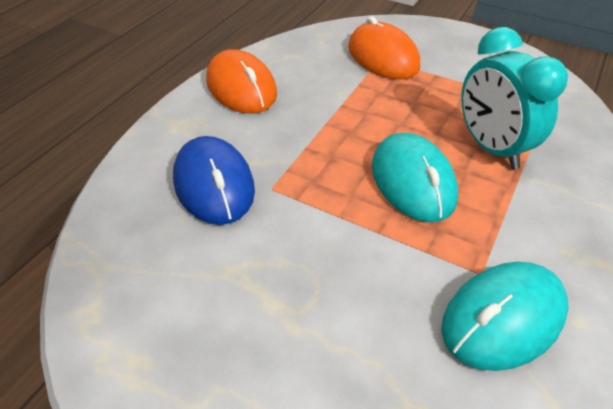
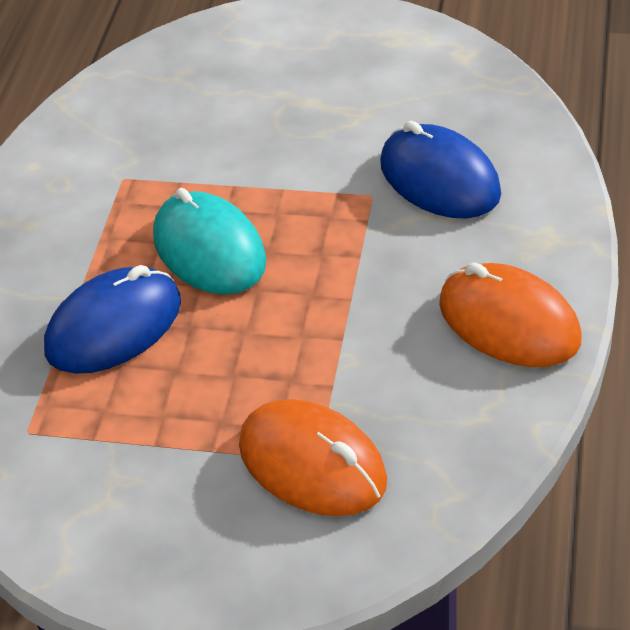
camera: 165 degrees right, 0 degrees up
turquoise mouse [442,262,569,371] -> none
turquoise clock [461,27,568,169] -> blue mouse [44,265,181,374]

